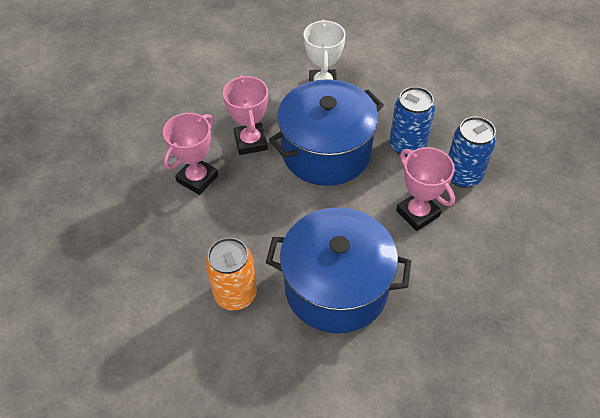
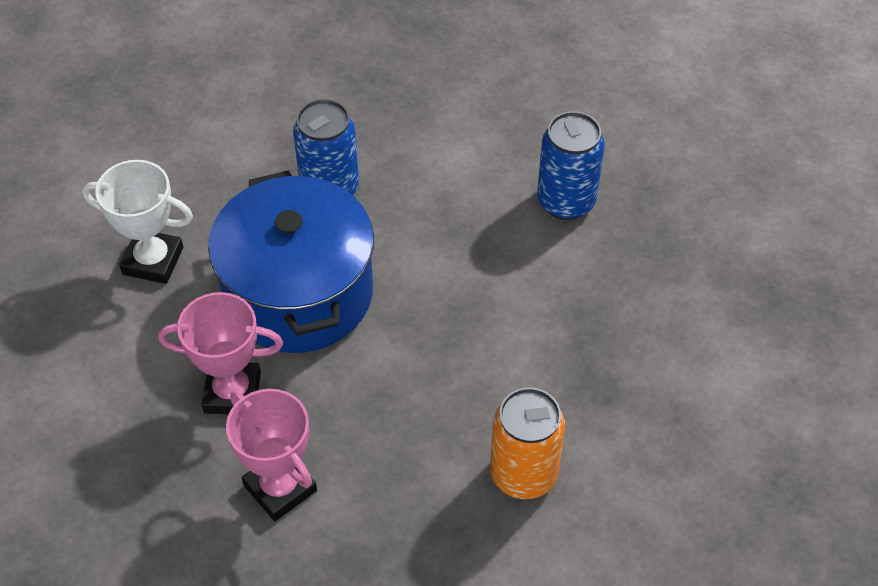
camera: 75 degrees left, 0 degrees up
blue pot [266,207,411,333] -> none
pink trophy [396,147,455,231] -> none
blue can [449,117,496,188] -> blue can moved to [537,111,605,220]

